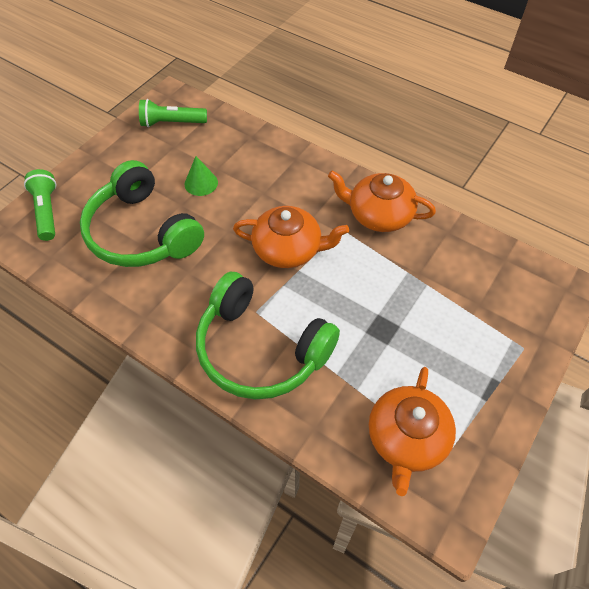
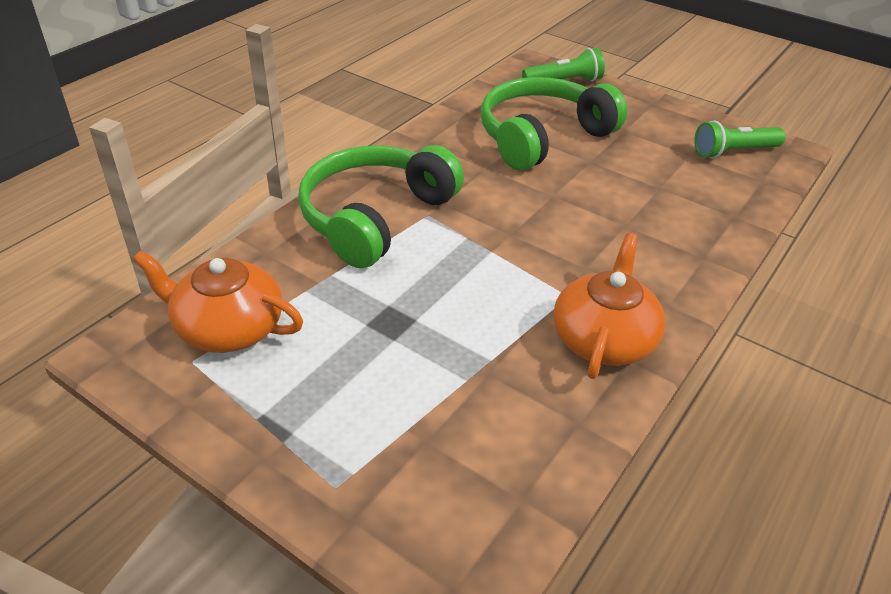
camera: 90 degrees right, 15 degrees down
green flashlight [139,99,207,127] -> green flashlight turned 105 degrees counterclockwise [694,121,786,159]
green cone [185,156,218,196] -> none
orange teapot [233,206,349,268] -> none

